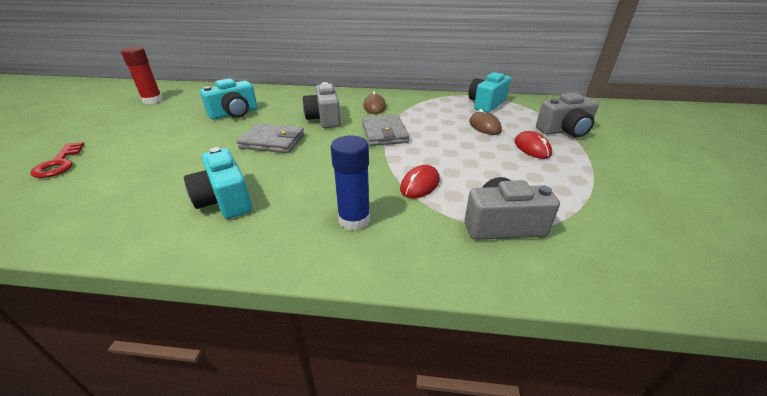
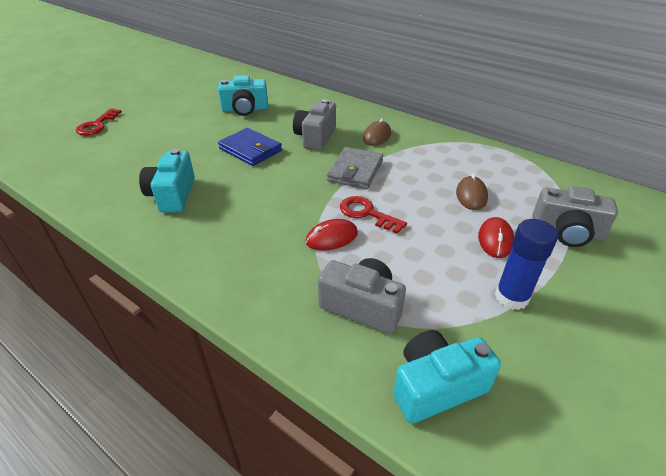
camera: 30 degrees right, 5 degrees up
red glue stick [121,47,163,104] -> none
grey wallet [237,124,304,153] -> blue wallet [218,128,282,166]
blue glue stick [331,136,370,231] -> blue glue stick moved to [495,219,558,310]
turquoise camera [468,72,511,113] -> turquoise camera moved to [394,330,501,424]
none -> red key [340,196,407,234]

